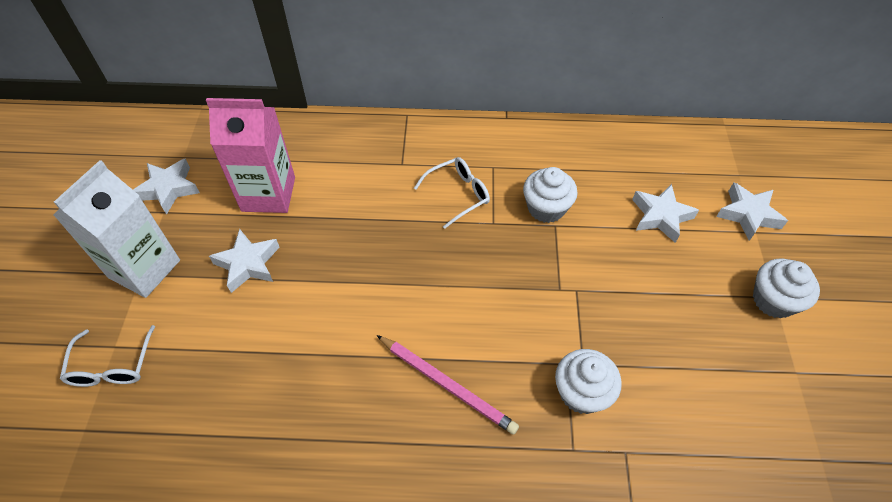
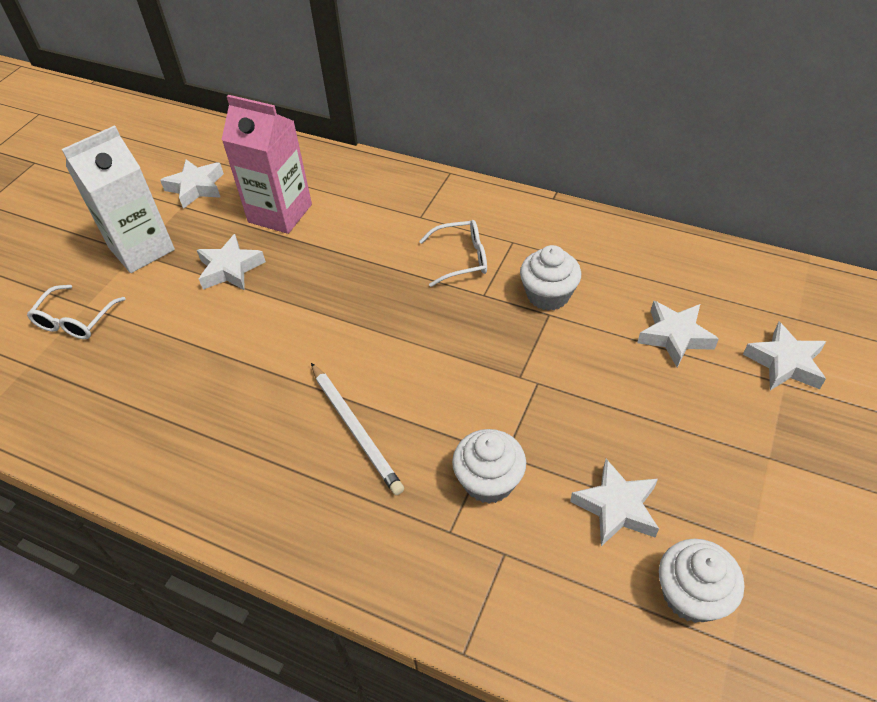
camera: 25 degrees right, 5 degrees down
pink pencil [377,335,519,435] -> white pencil [311,363,404,495]
white cupcake [753,259,820,318] -> white cupcake moved to [659,539,744,623]
none -> white star [570,459,659,546]

